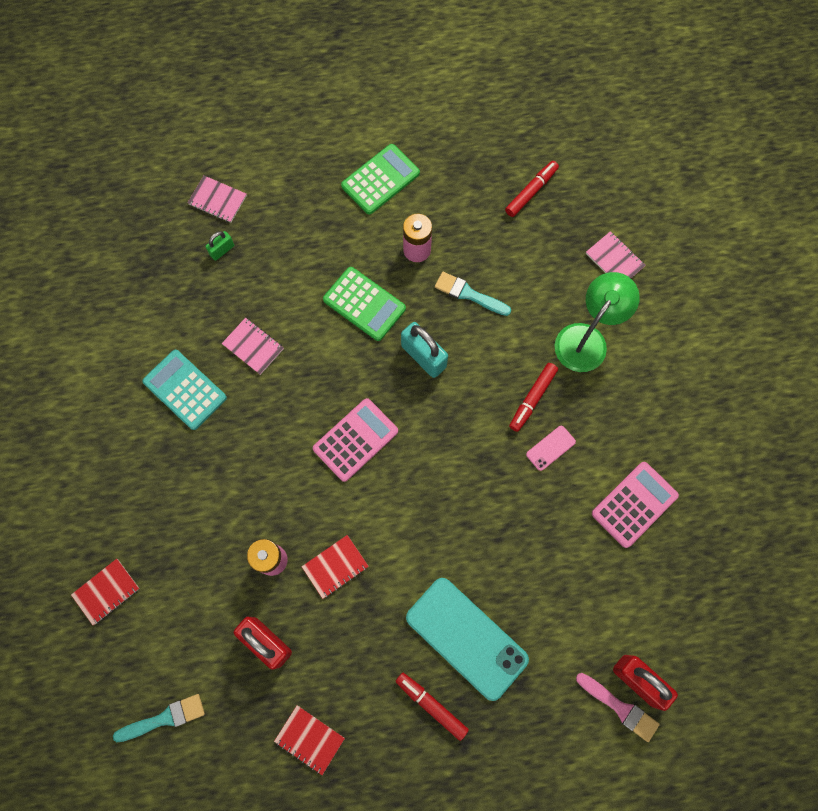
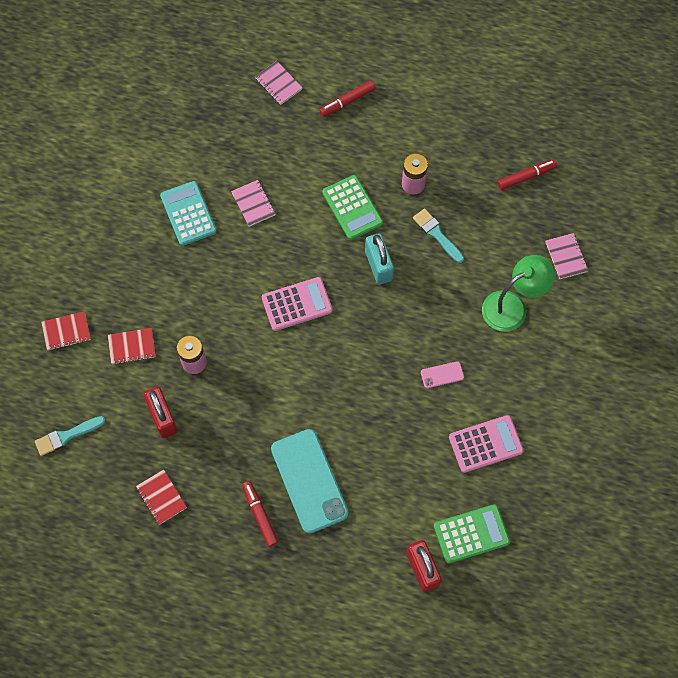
camera: 25 degrees right, 5 degrees down
turquoise brush [113,694,205,742] -> turquoise brush turned 150 degrees clockwise [35,416,106,456]
green padlock [205,231,234,261] -> none
red notebook [302,535,369,599] -> red notebook moved to [108,328,155,365]
green calculator [341,144,420,214] -> green calculator moved to [434,504,510,564]
red marker [509,363,558,432] -> red marker moved to [320,81,375,117]
pink brush [576,673,660,742] -> none

